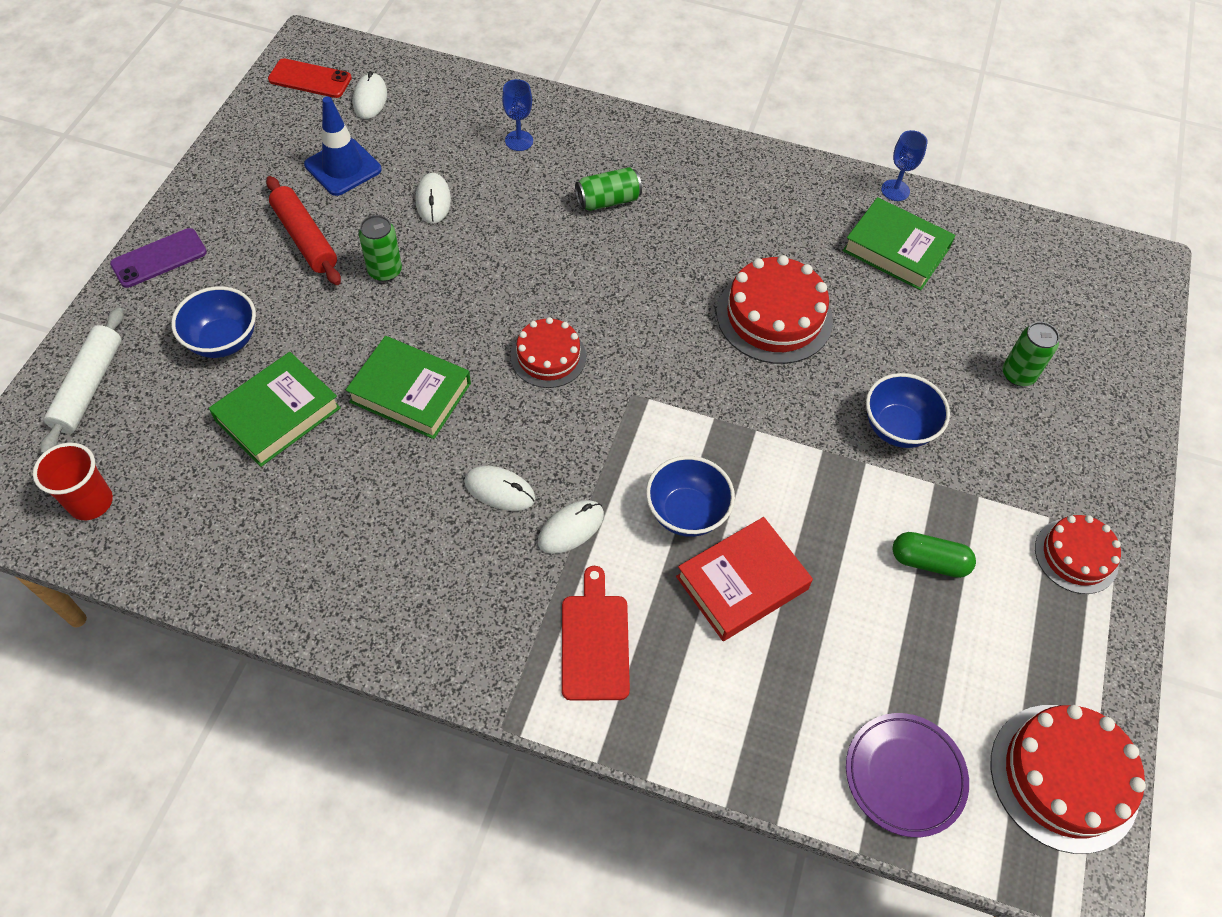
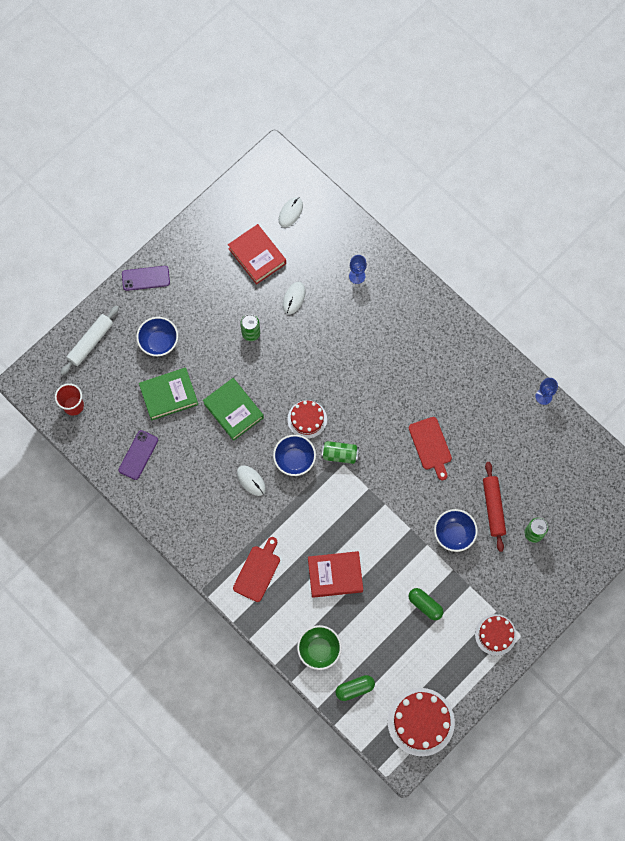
camera: 30 degrees right, 15 degrees up
red rolling pin [266,176,341,285] -> red rolling pin moved to [483,462,506,552]
red phone [268,58,352,98] -> none
blue traffic cone [304,96,382,196] -> red book [228,224,286,285]
white mouse [538,500,604,554] -> none
green can [575,167,642,211] -> green can moved to [321,441,359,464]
blue bowl [646,456,735,537] -> blue bowl moved to [273,435,316,476]
red cake [717,255,833,364] -> red cutting board [409,417,452,480]
green book [843,197,955,291] -> none
purple plate [846,713,969,837] -> green capsule [336,675,375,701]
none -> purple phone [118,430,158,480]
none -> green bowl [297,625,342,670]

